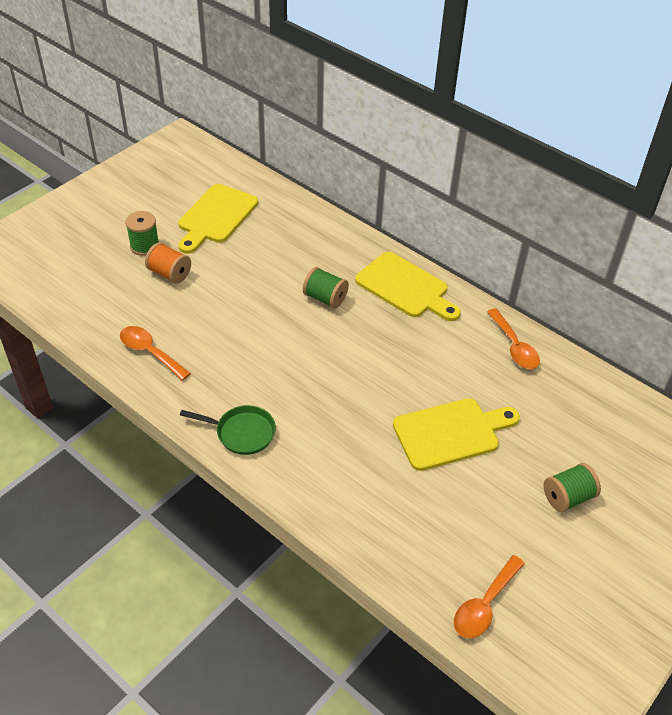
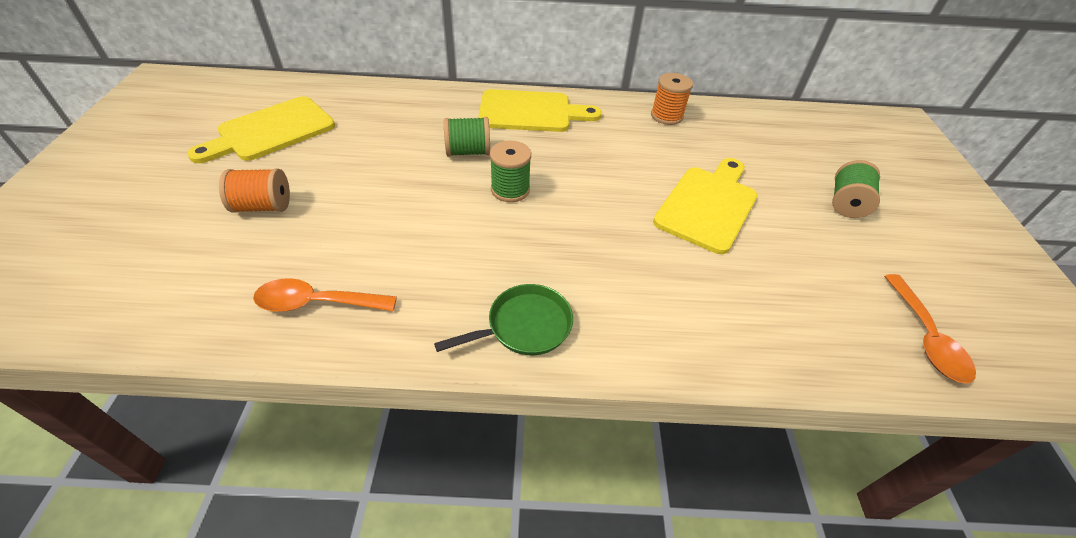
camera: 40 degrees left, 0 degrees up
green spool [125,211,159,256] -> green spool moved to [490,141,531,202]
yellow cutting board [178,184,258,254] -> yellow cutting board turned 60 degrees clockwise [187,96,335,163]
orange spoon [487,309,540,369] -> orange spool [651,73,693,125]

